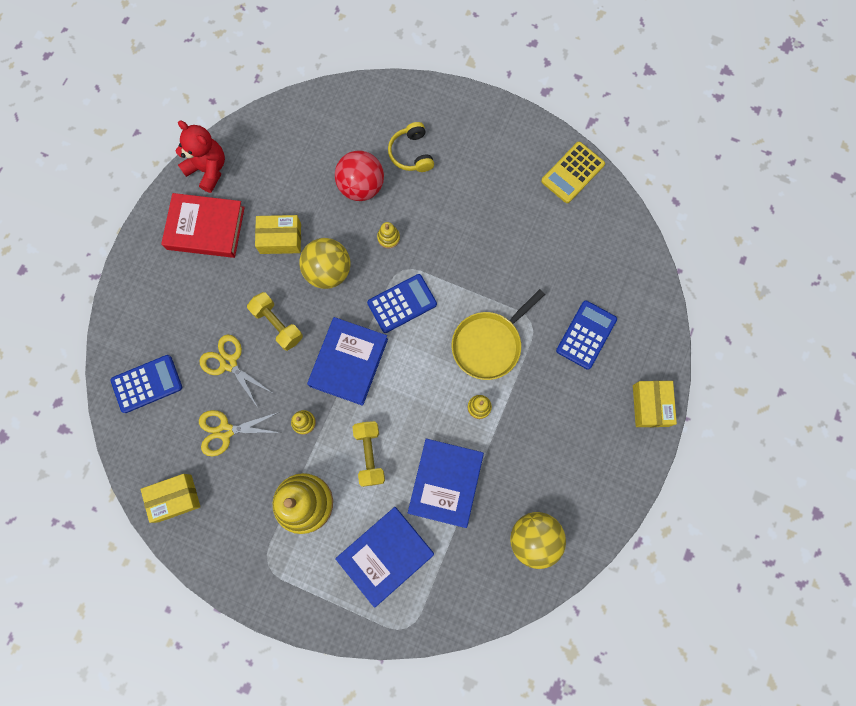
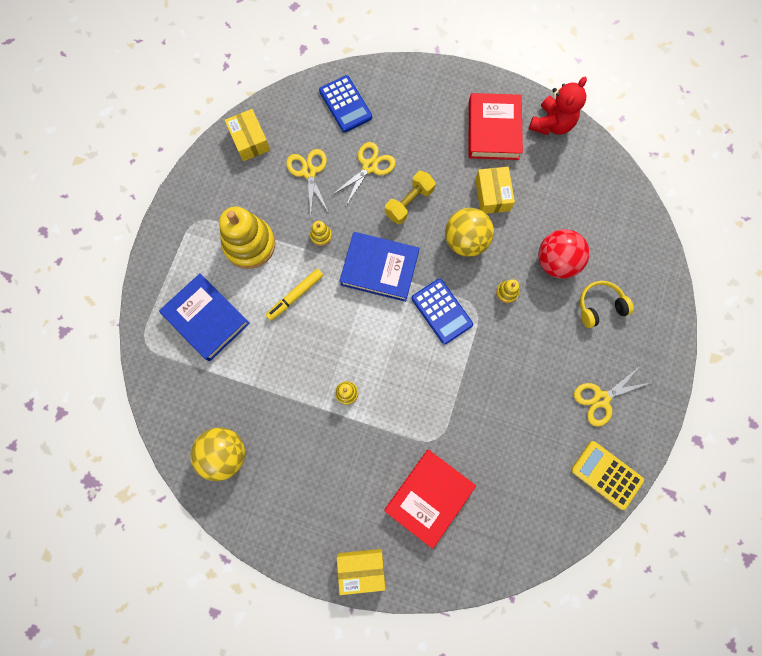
camera: 85 degrees right, 0 degrees up
yellow dumbbell [352,421,385,487] -> yellow marker [266,269,323,321]
blue book [408,439,484,528] -> none
yellow pan [452,289,545,380] -> none
blue calculator [556,300,617,370] -> red book [384,450,476,549]
none -> yellow scissors [574,365,652,427]

